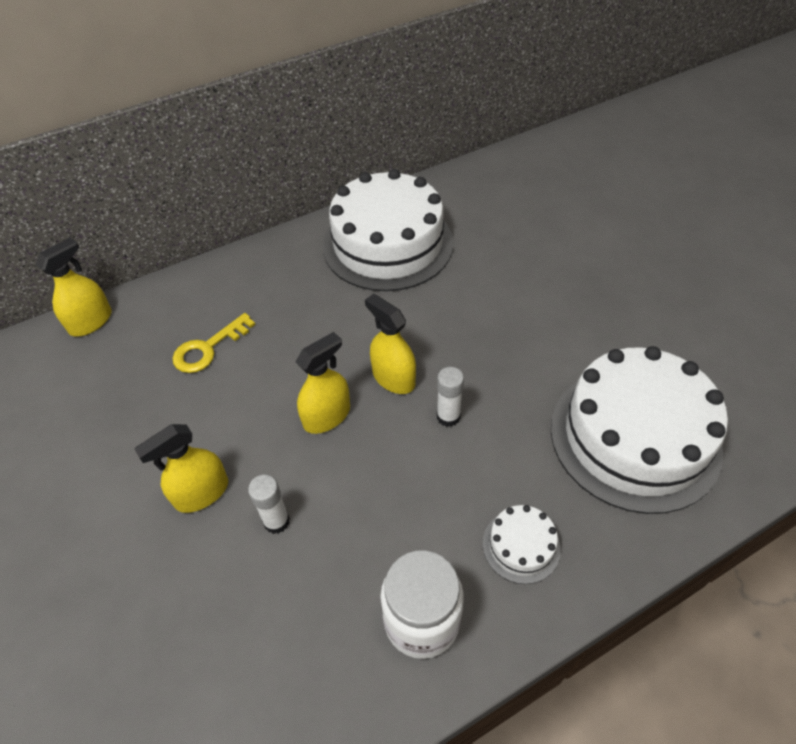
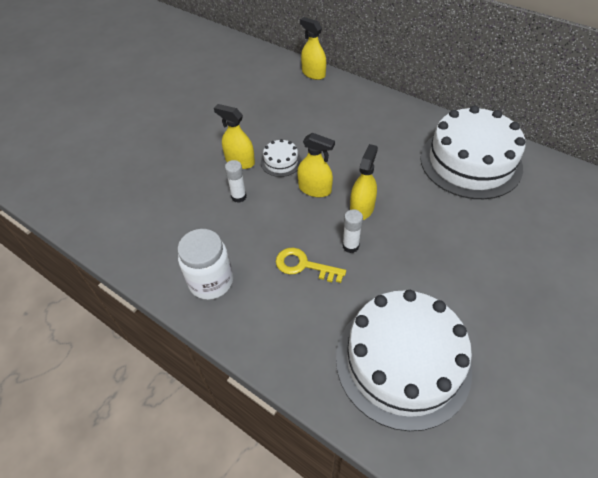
camera: 65 degrees right, 0 degrees up
yellow spray bottle [36,238,112,336] -> yellow spray bottle turned 150 degrees counterclockwise [300,17,326,80]
yellow key [172,313,255,373] -> yellow key moved to [276,247,346,283]
white cake [483,505,561,584] -> white cake moved to [261,139,302,177]

